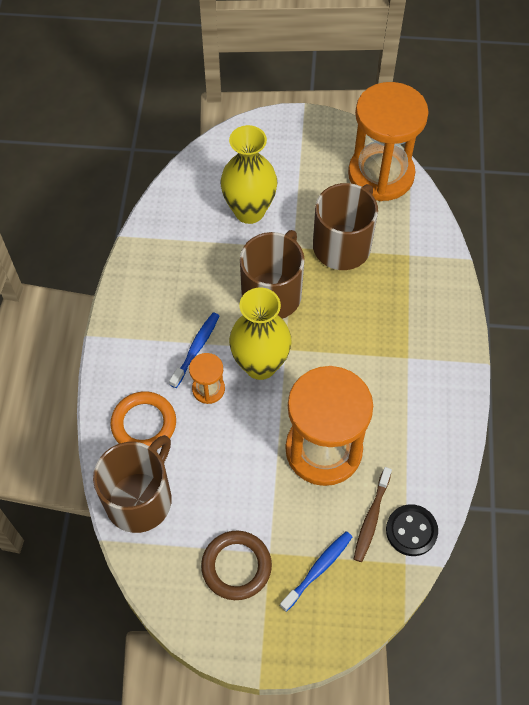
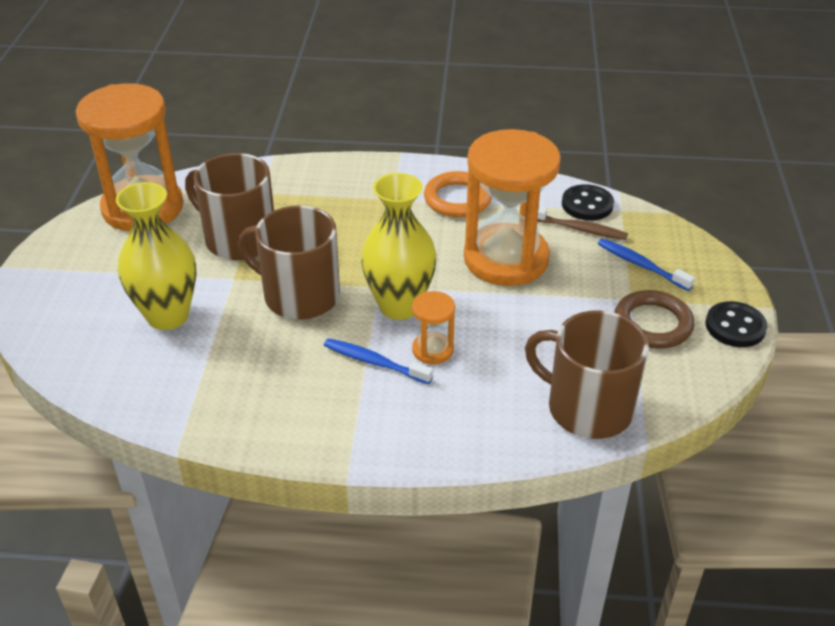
camera: 90 degrees left, 20 degrees down
orange ring [110,391,176,447] -> orange ring moved to [424,171,492,217]
none -> black button [706,301,767,347]

